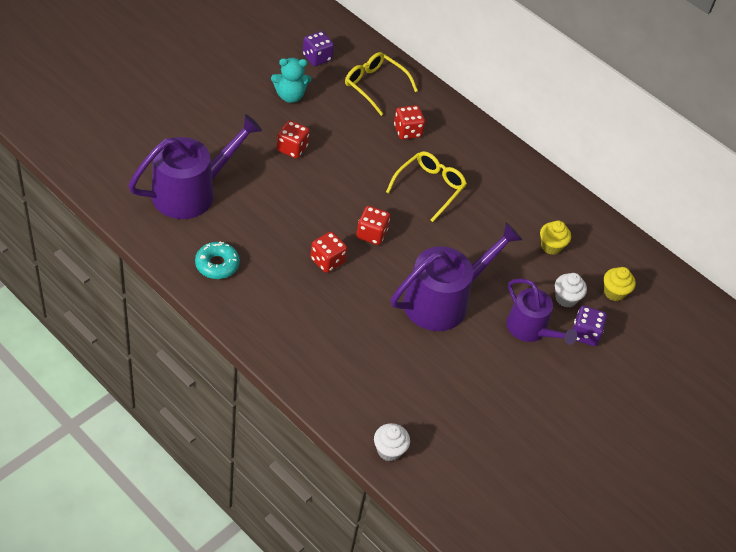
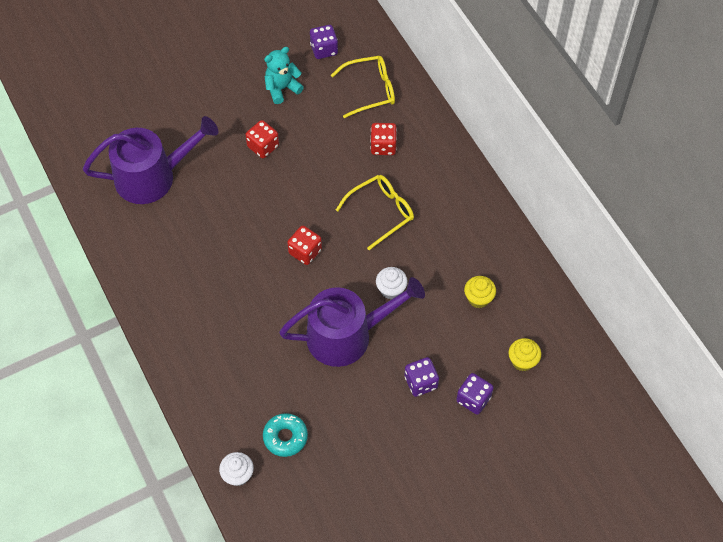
camera: 25 degrees right, 10 degrees up
turquoise donut [195,242,240,279] -> turquoise donut moved to [263,413,308,457]
turquoise teddy bear [271,58,311,103] -> turquoise teddy bear turned 135 degrees clockwise [264,47,304,104]
red dice [310,231,347,273] -> none
yellow glasses [345,52,418,116] -> yellow glasses turned 105 degrees clockwise [331,56,395,118]
purple watering can [506,279,577,345] -> purple dice [404,357,439,397]
white cupcake [555,273,587,307] -> white cupcake moved to [376,267,408,299]

